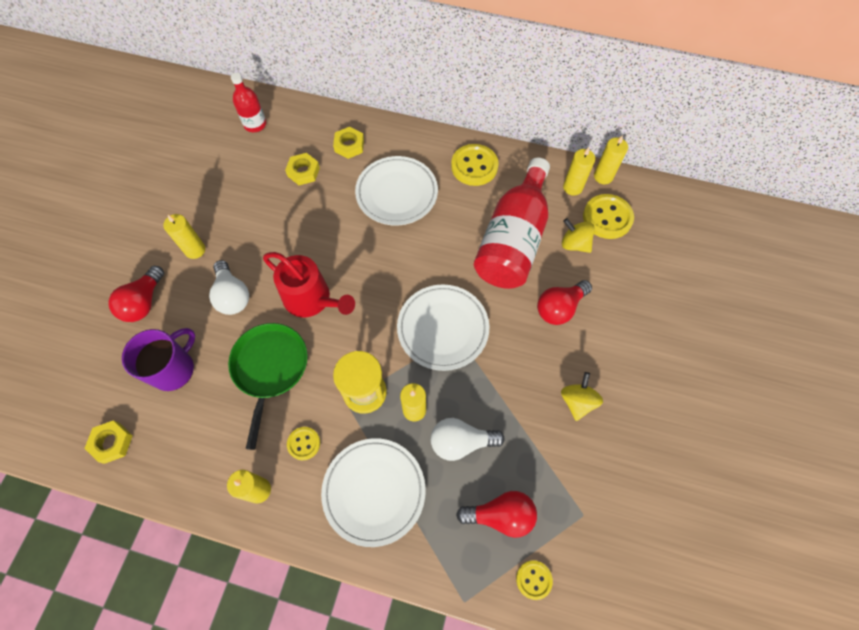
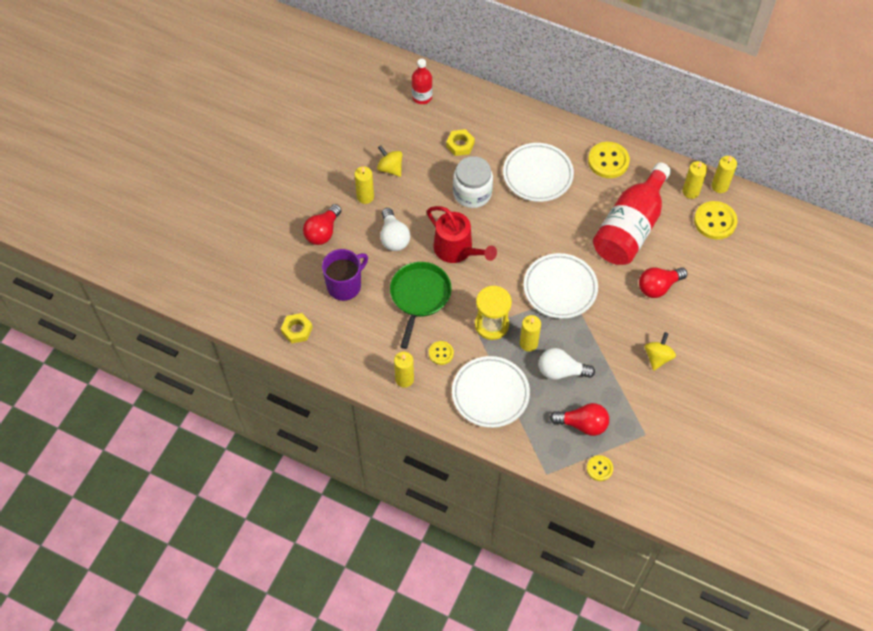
camera: 10 degrees right, 5 degrees down
yellow nut [333,127,364,159] -> none
yellow spinning top [562,218,595,253] -> yellow spinning top moved to [377,145,403,177]
none -> white jar [453,156,493,208]

